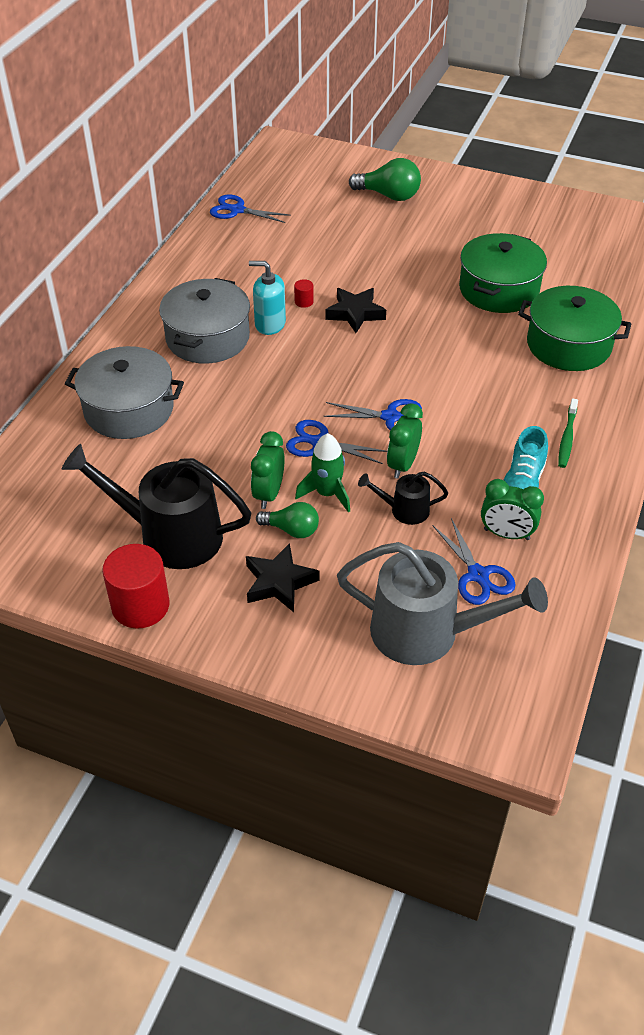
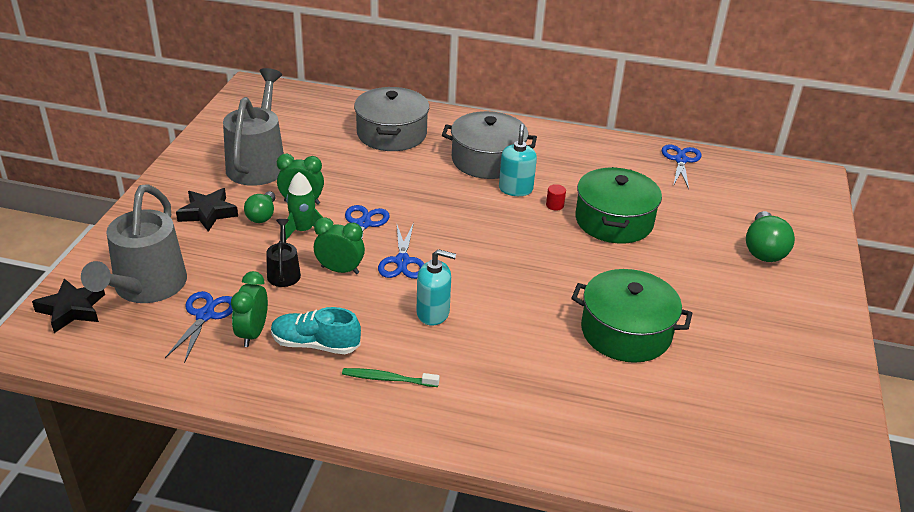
camera: 80 degrees right, 10 degrees down
black watering can [61,444,252,569] -> grey watering can [223,68,284,186]
red cylinder [102,544,170,629] -> none
black star [325,288,386,333] -> black star moved to [32,278,105,333]
blue scissors [433,518,516,605] -> blue scissors turned 135 degrees clockwise [165,291,233,363]
green pot [518,286,631,371] -> green pot moved to [575,167,662,244]
none -> turquoise soap dispenser [417,249,456,326]

